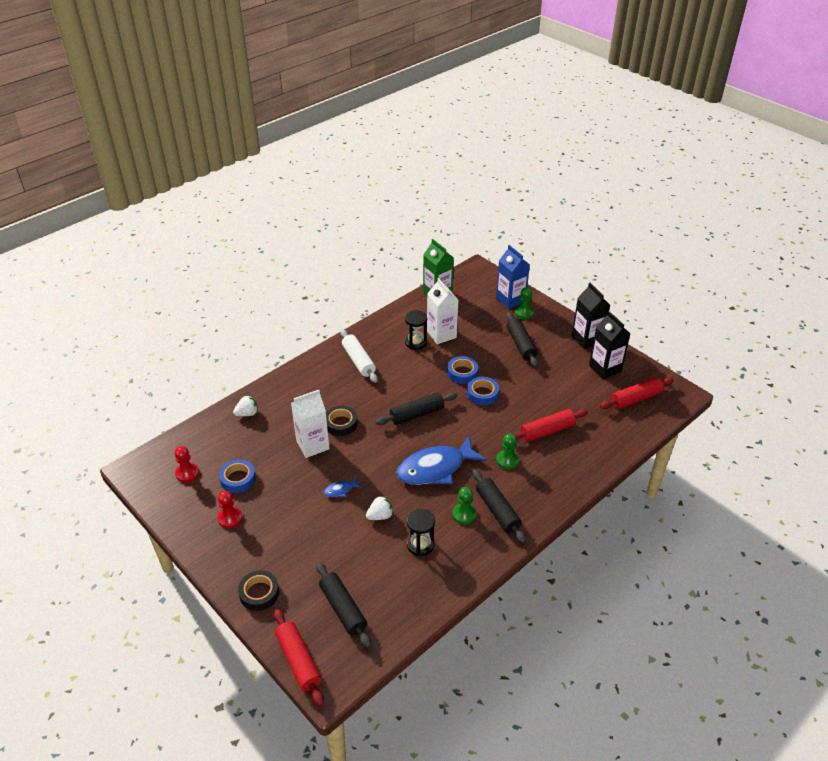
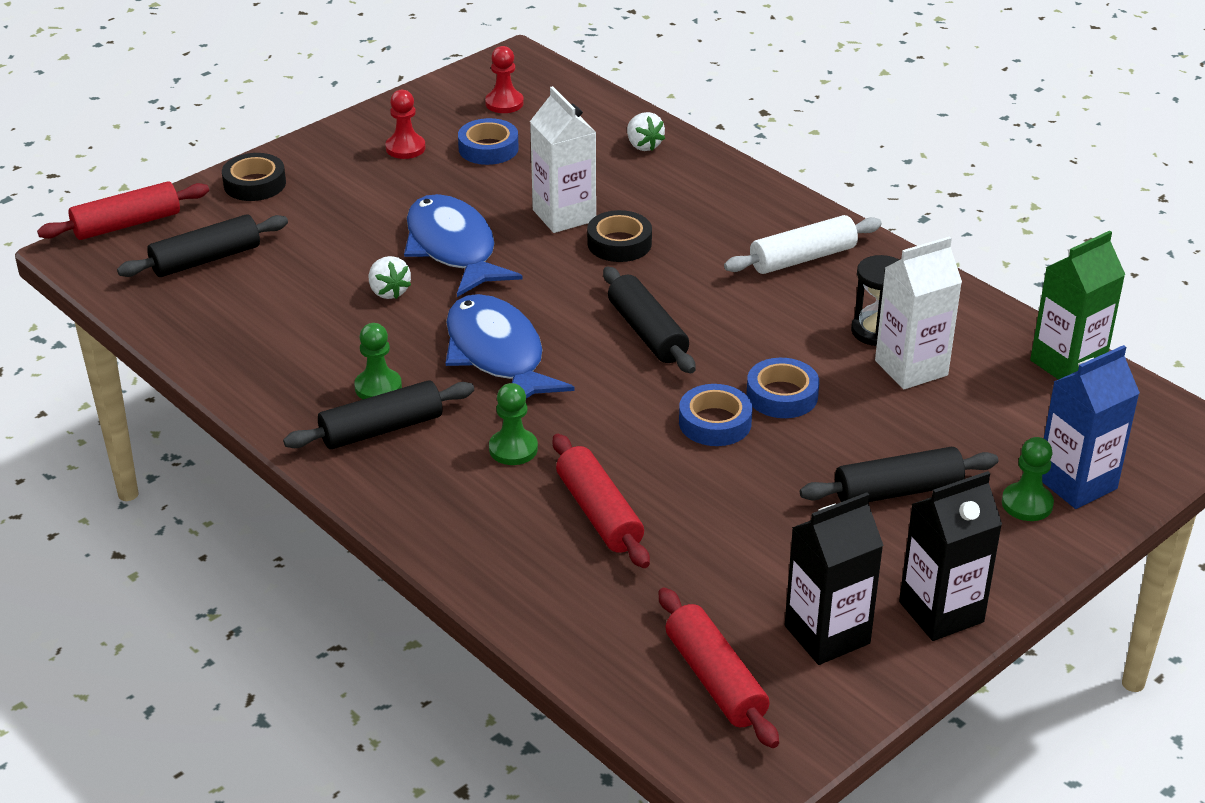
camera: 90 degrees right, 5 degrees down
blue fish [324,477,362,497] -> blue fish [404,194,522,297], size x2.48
black hourglass [407,509,435,556] -> none

